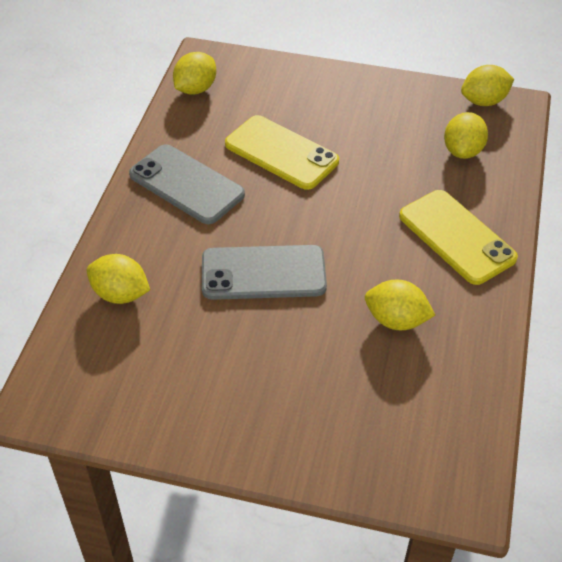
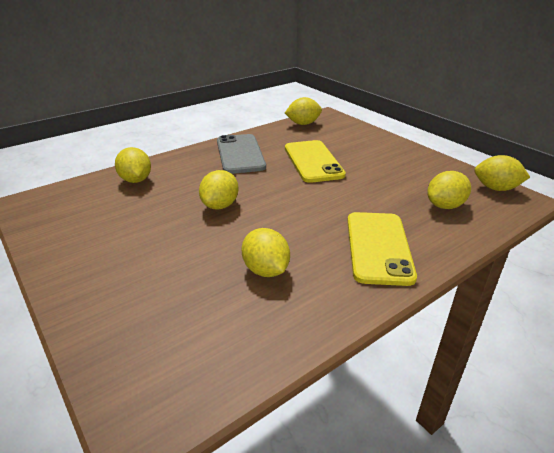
camera: 40 degrees right, 15 degrees down
grey phone [202,245,327,300] -> yellow lemon [199,170,239,210]

